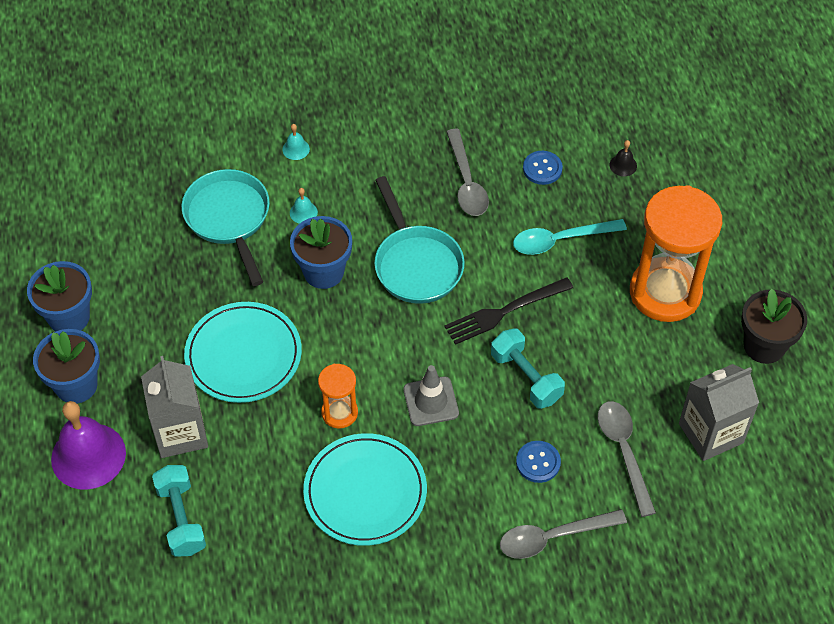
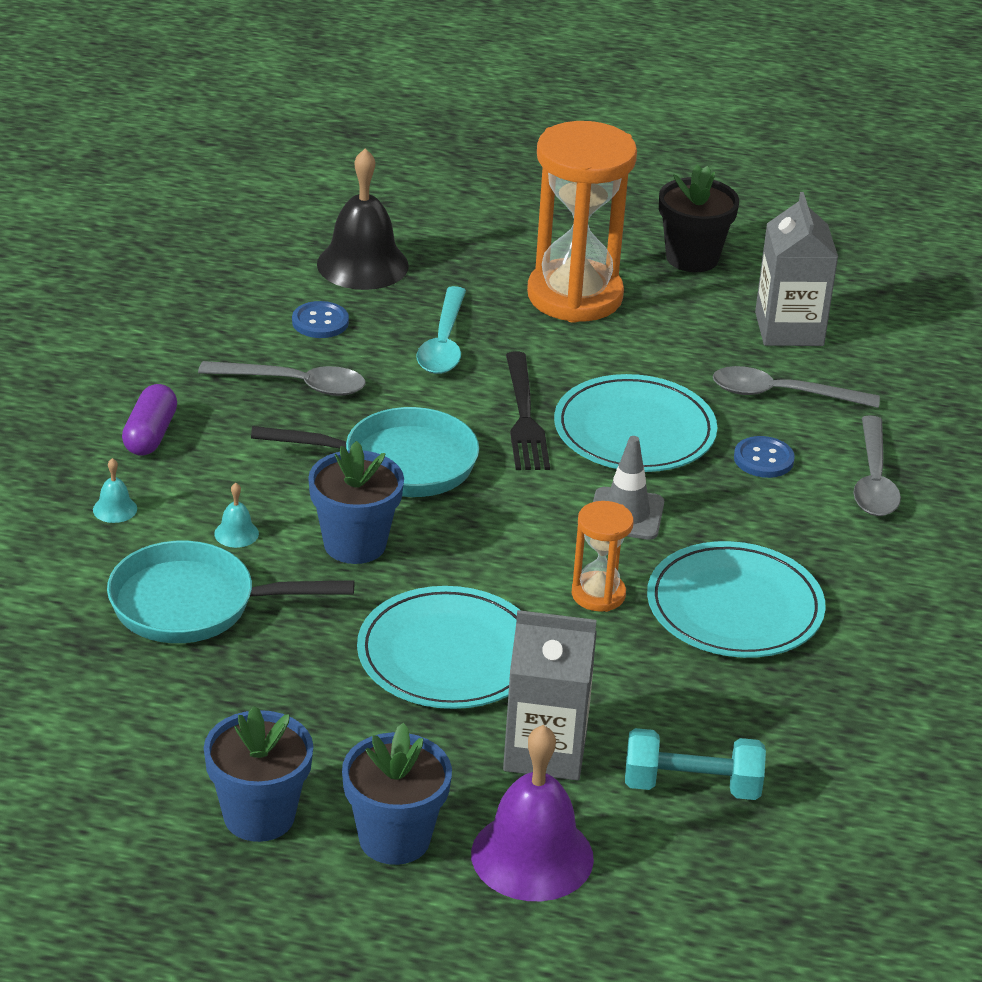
camera: 70 degrees left, 20 degrees down
turquoise dumbbell [491,328,565,409] -> turquoise plate [554,374,717,472]
black bell [610,140,637,176] -> black bell [317,148,409,290], size x2.40
none -> purple capsule [122,384,177,455]

